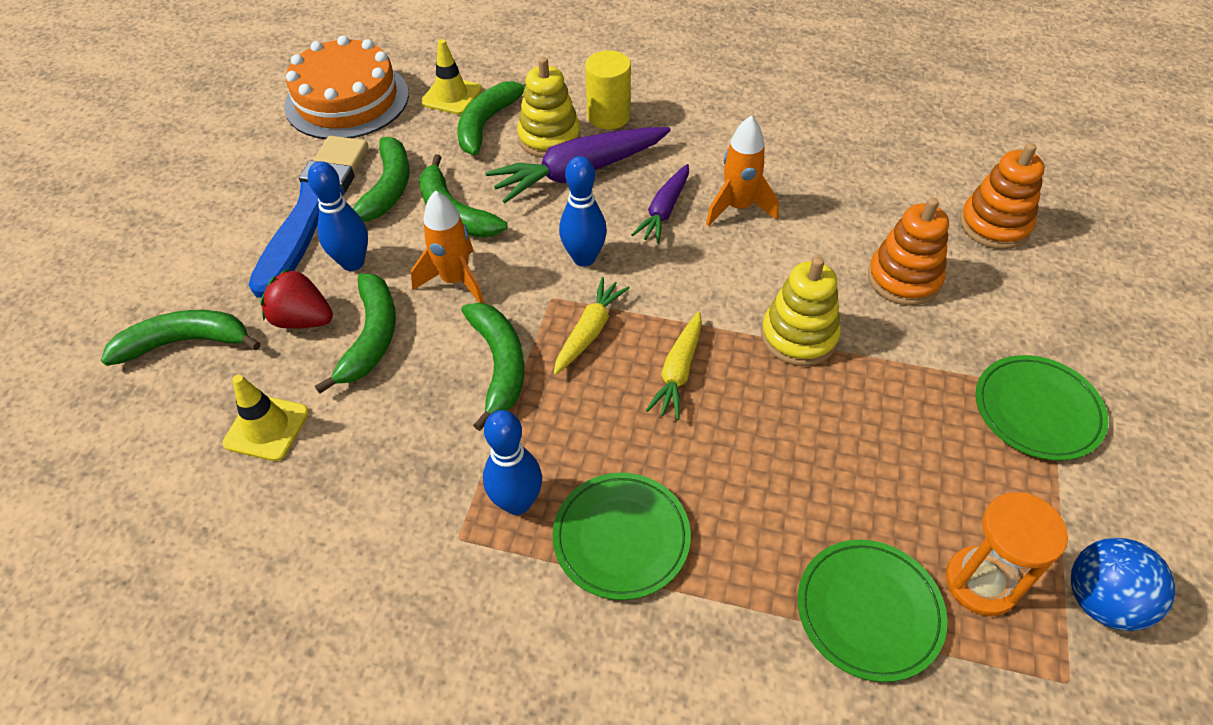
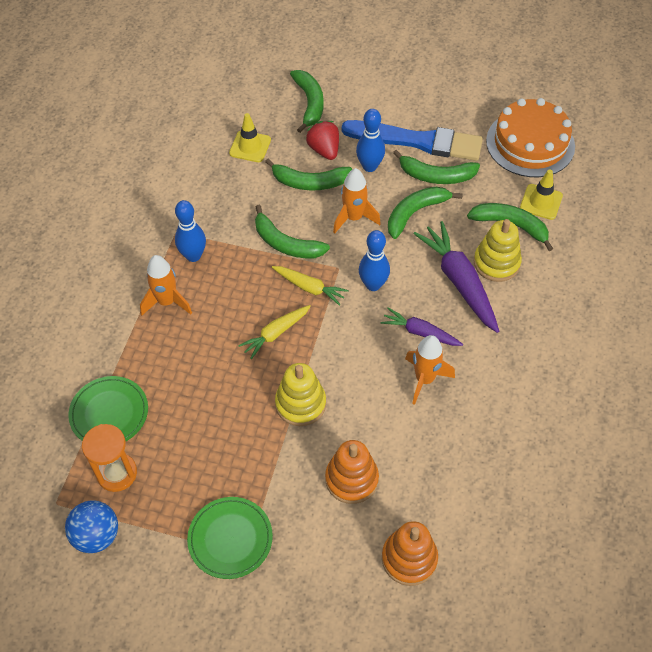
camera: 90 degrees right, 5 degrees up
red strawberry [260,268,333,329] -> red strawberry turned 45 degrees counterclockwise [306,121,339,160]
green banana [461,303,524,431] -> green banana turned 45 degrees clockwise [255,204,330,258]
green plate [552,472,691,600] -> orange rocket [140,255,192,316]
yellow cylinder [585,50,631,130] -> none
yellow carrot [645,311,702,420] -> yellow carrot turned 60 degrees counterclockwise [238,305,311,359]

